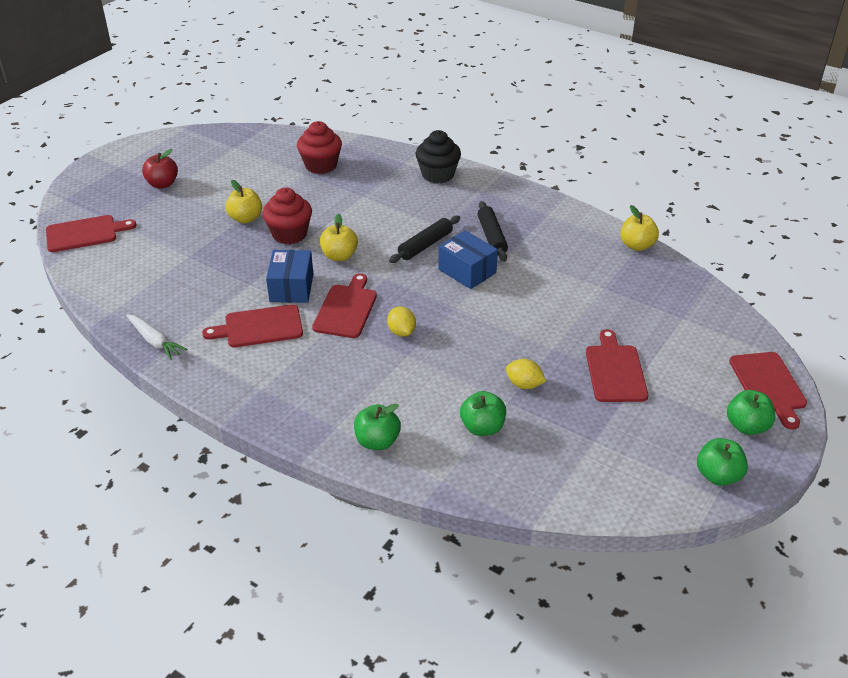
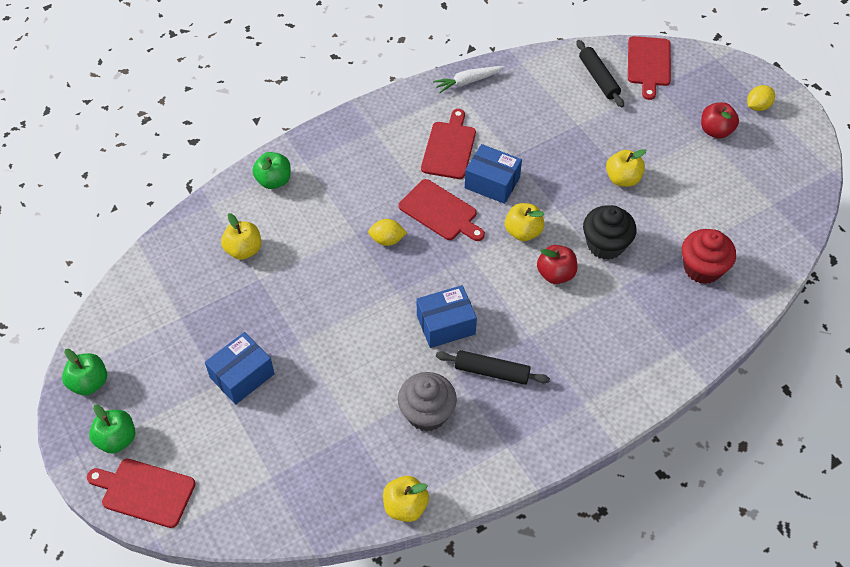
camera: 115 degrees right, 15 degrees up
red cupcake [262,188,312,244] -> none
black rolling pin [389,216,460,263] -> black rolling pin moved to [577,40,624,108]
black cupcake [415,130,461,184] -> black cupcake moved to [583,205,637,260]
green apple [460,391,506,436] -> yellow apple [221,213,262,260]
yellow lemon [506,359,546,389] -> yellow lemon moved to [747,85,775,111]
red cutting board [586,329,648,402] -> blue box [205,332,275,404]
none -> grey cupcake [398,372,457,432]
none -> red apple [537,245,577,284]

